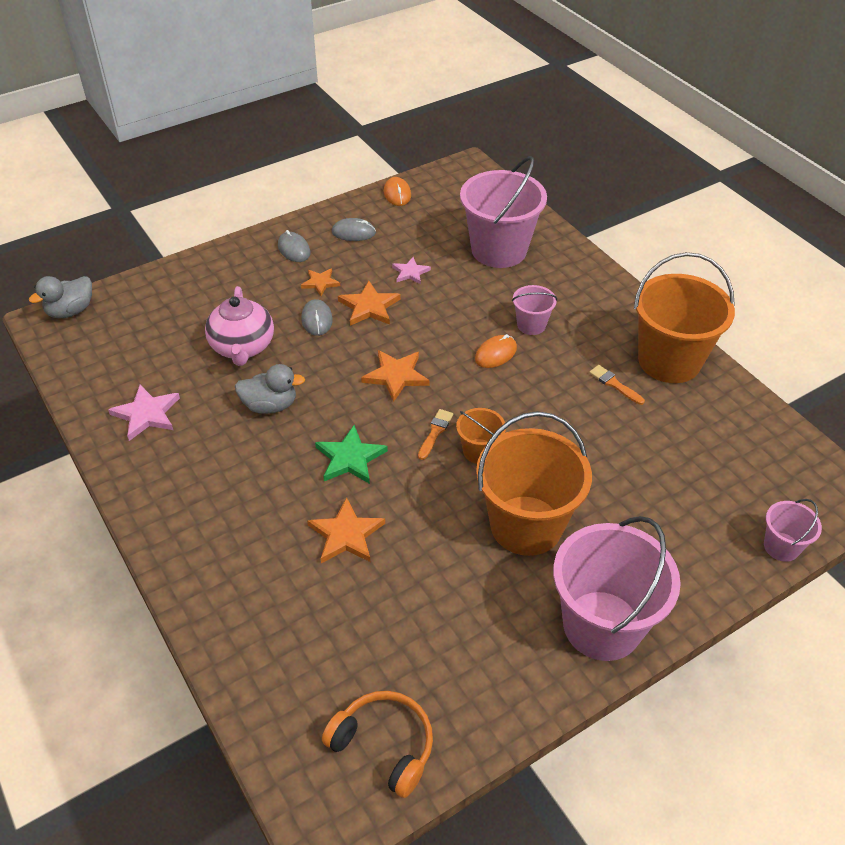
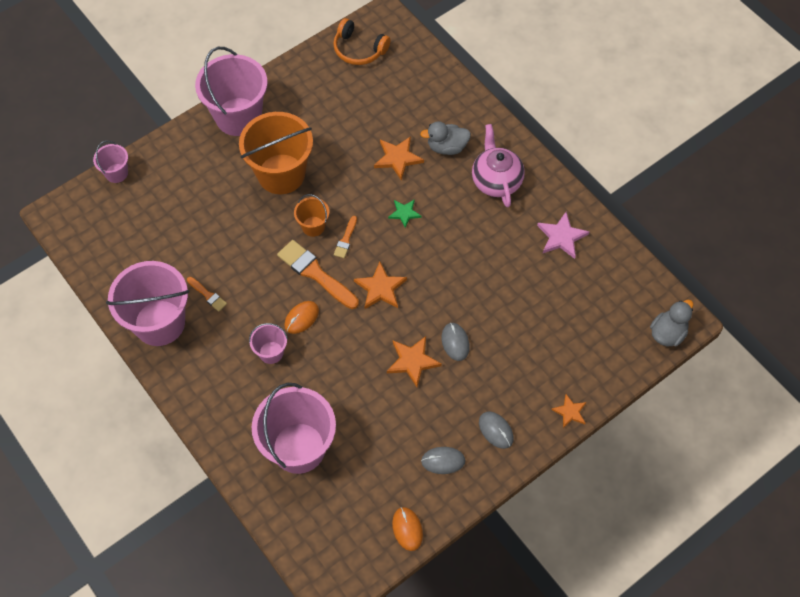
camera: 175 degrees right, 15 degrees up
pink teapot [205,286,274,366] -> pink teapot moved to [472,124,525,207]
grey duck [235,364,305,414] -> grey duck moved to [420,121,471,155]
orange star [301,268,340,296] -> orange star moved to [551,394,587,428]
green star [315,425,388,484] -> green star [388,200,421,228], size x0.64
pink star [392,257,431,284] -> none
orange bucket [634,252,735,383] -> pink bucket [106,261,189,346]
none -> orange brush [277,240,359,309]

